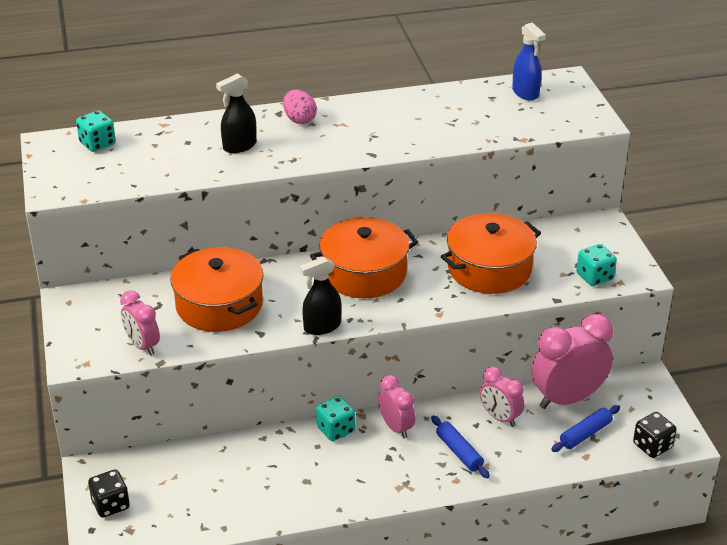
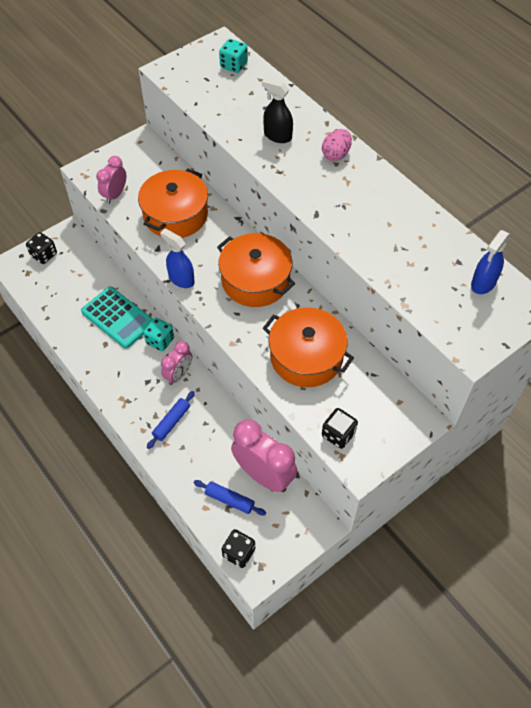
camera: 65 degrees right, 20 degrees up
black spray bottle [300,257,341,335] -> blue spray bottle [160,229,195,288]
pink clock [480,367,524,427] -> none
turquoise dice [576,244,617,286] -> black dice [322,408,358,449]
none -> turquoise calculator [81,286,153,348]

